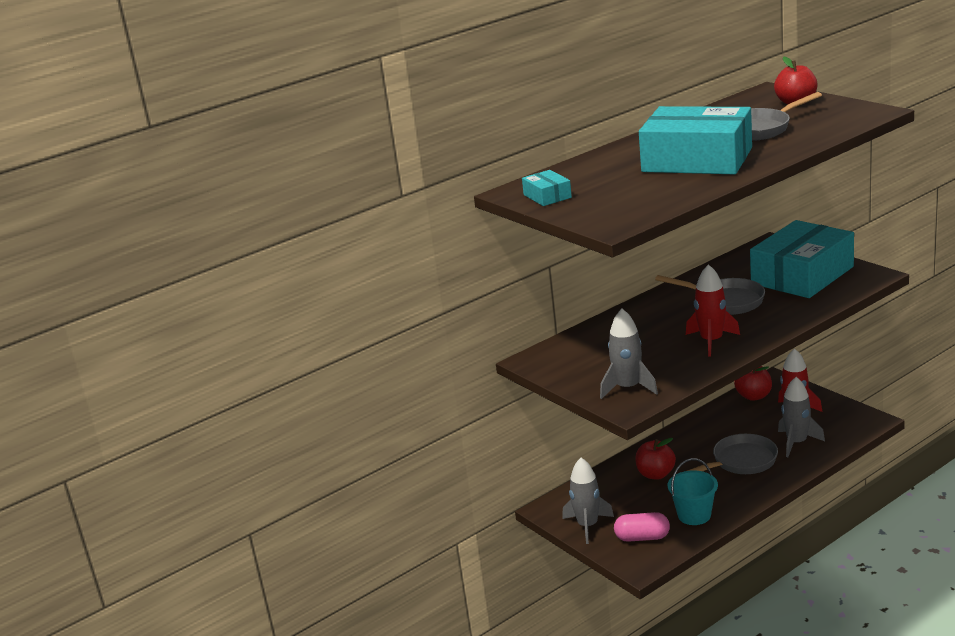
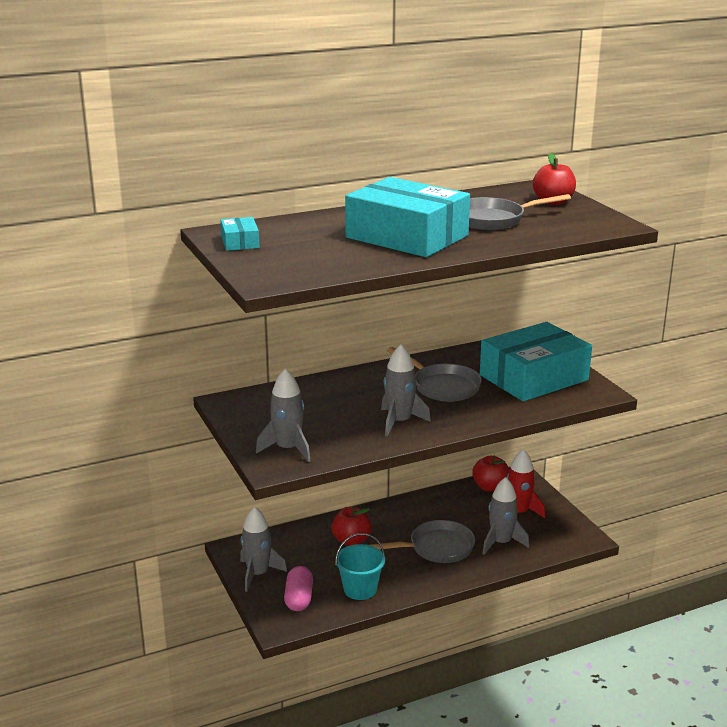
camera: 10 degrees right, 0 degrees up
pink capsule [614,512,670,542] -> pink capsule turned 75 degrees clockwise [284,566,313,611]
red rocket [686,264,740,356] -> grey rocket [381,344,431,437]

